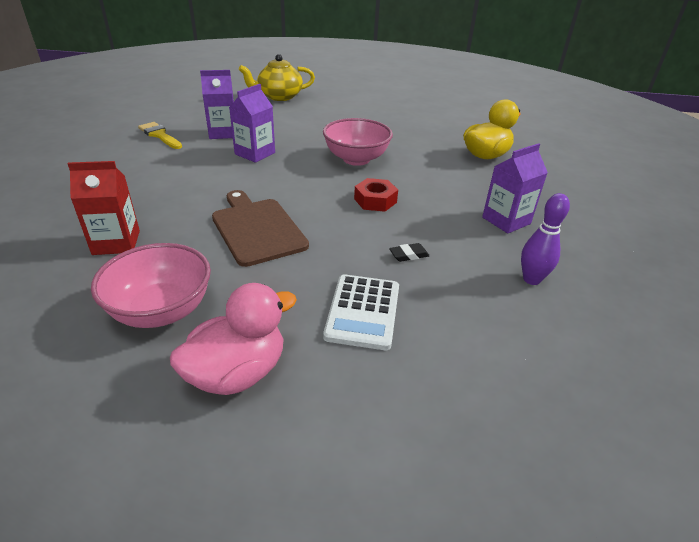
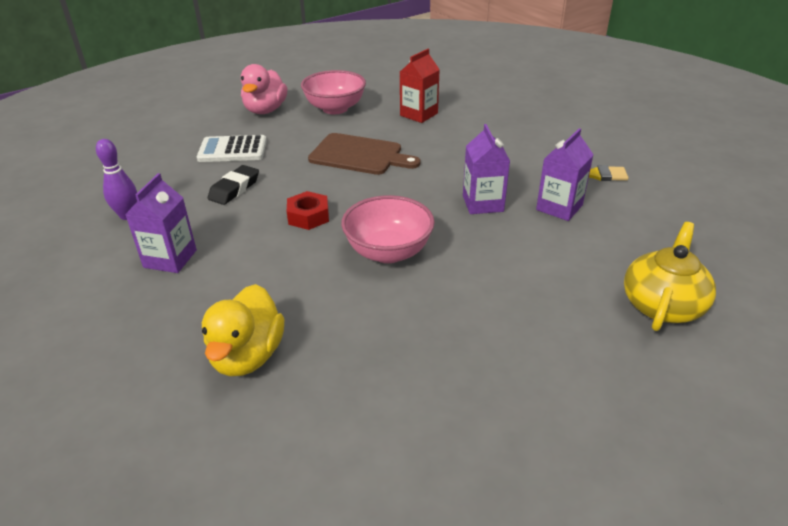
camera: 140 degrees right, 0 degrees up
white calculator [323,274,399,350] -> white calculator turned 60 degrees counterclockwise [197,135,267,162]
black eraser [389,243,429,262] -> black eraser [208,165,259,205], size x1.67

